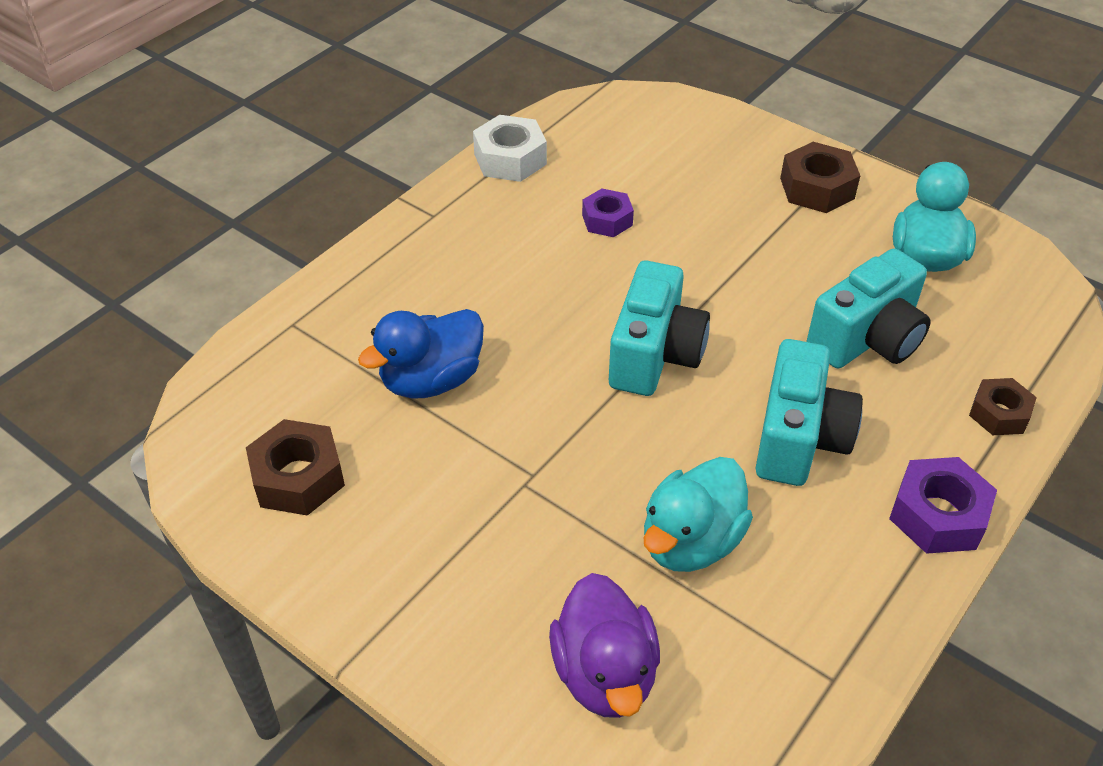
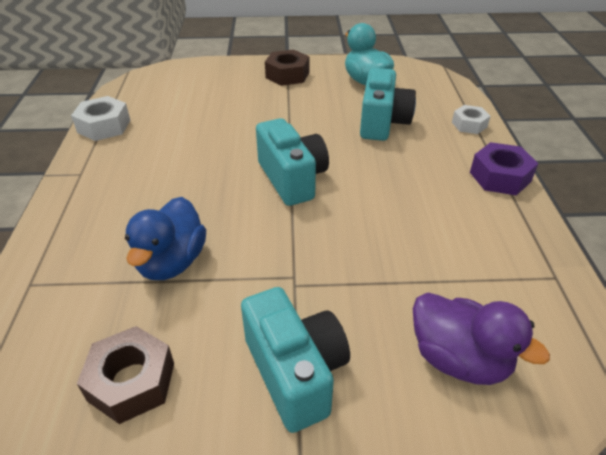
camera: 40 degrees left, 5 degrees down
purple nut [582,188,634,237] -> none
turquoise duck [643,457,753,572] -> none
turquoise camera [756,339,863,486] -> turquoise camera moved to [241,287,350,433]
brown nut [969,378,1037,435] -> white nut [452,105,490,134]

